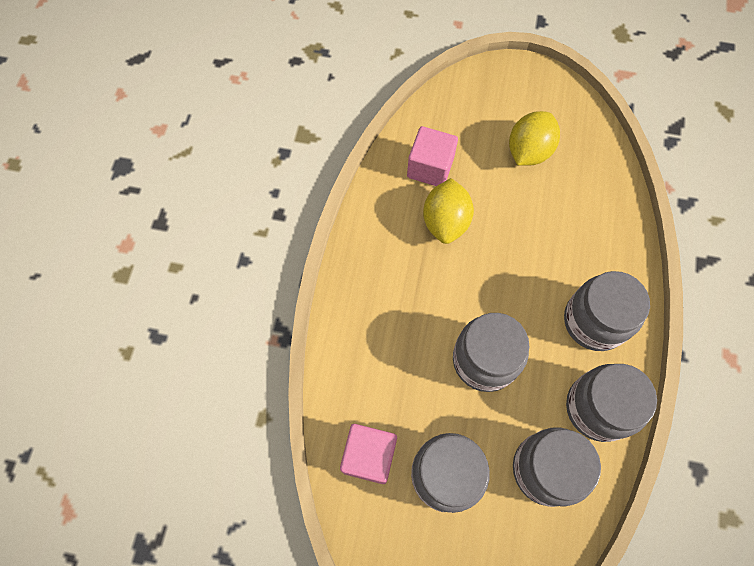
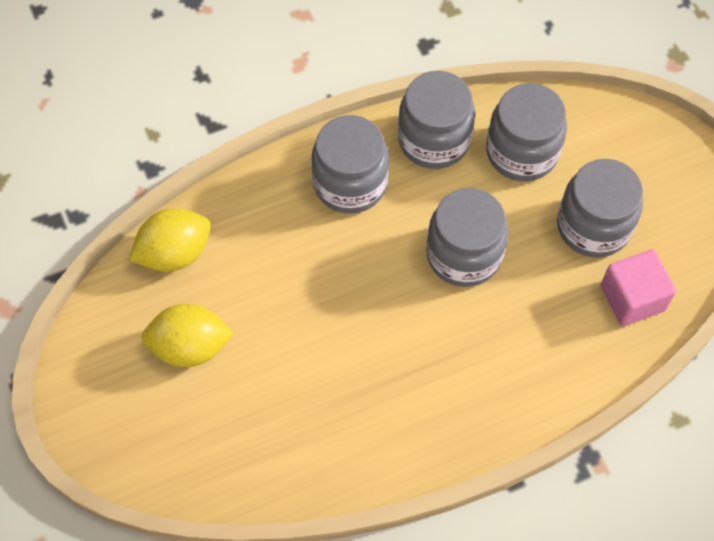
camera: 125 degrees left, 5 degrees down
pink cube [407,126,458,186] -> none
yellow lemon [423,178,474,244] -> yellow lemon moved to [129,208,211,272]

